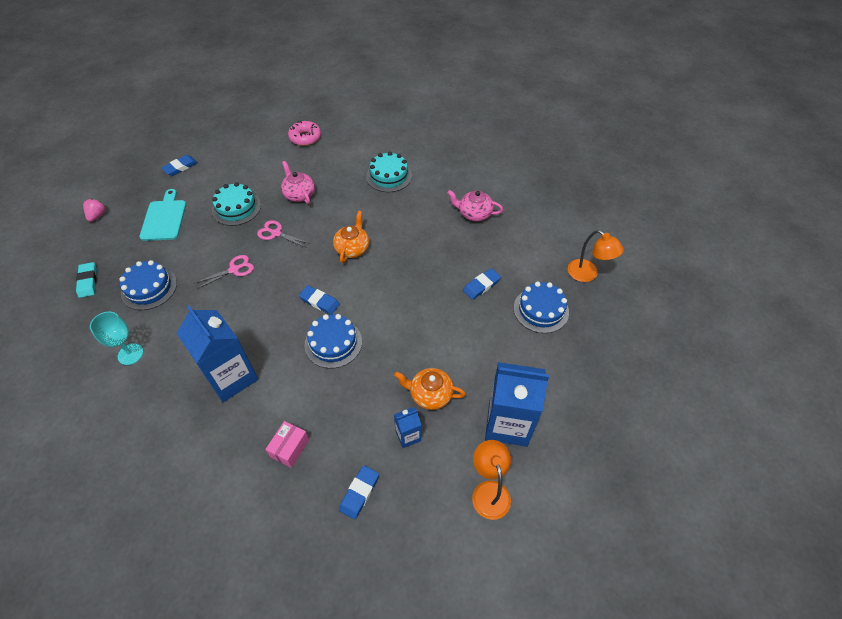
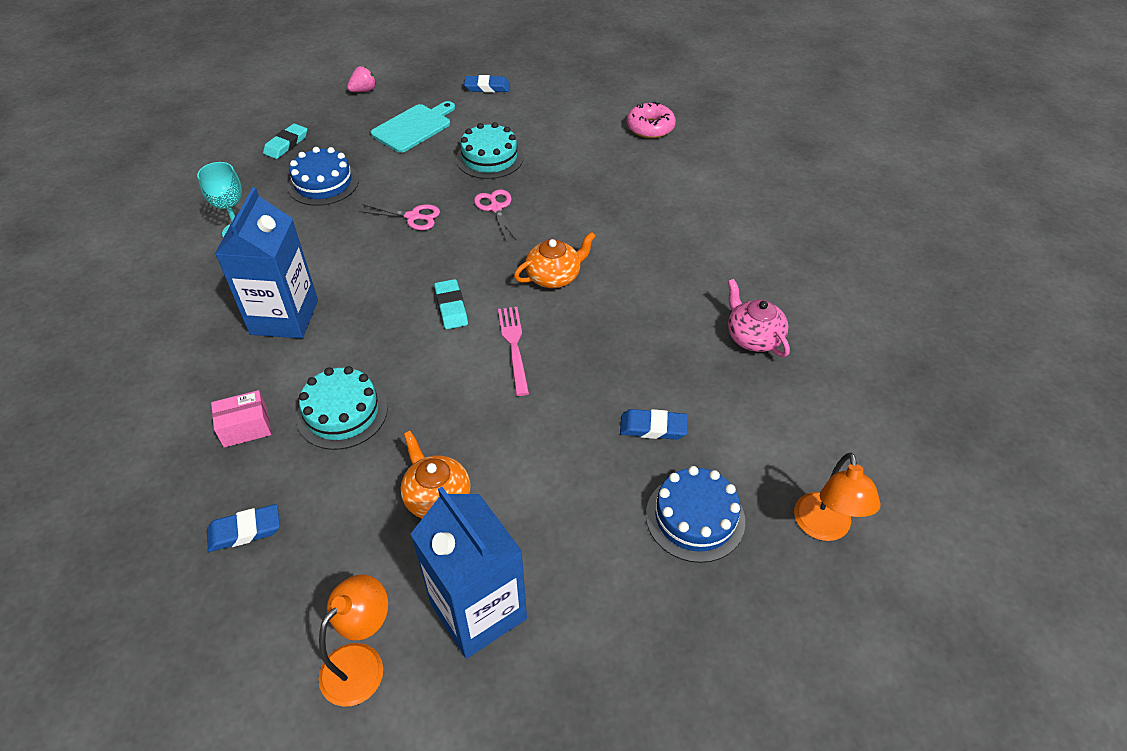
camera: 45 degrees right, 5 degrees down
pink teapot [281,161,315,204] -> none
blue eraser [299,285,340,315] -> turquoise eraser [434,279,468,329]
blue cake [304,314,362,368] -> none
turquoise cake [366,152,412,192] -> turquoise cake moved to [296,366,388,450]
blue carton [394,407,421,448] -> none
none -> pink fork [498,307,529,396]

